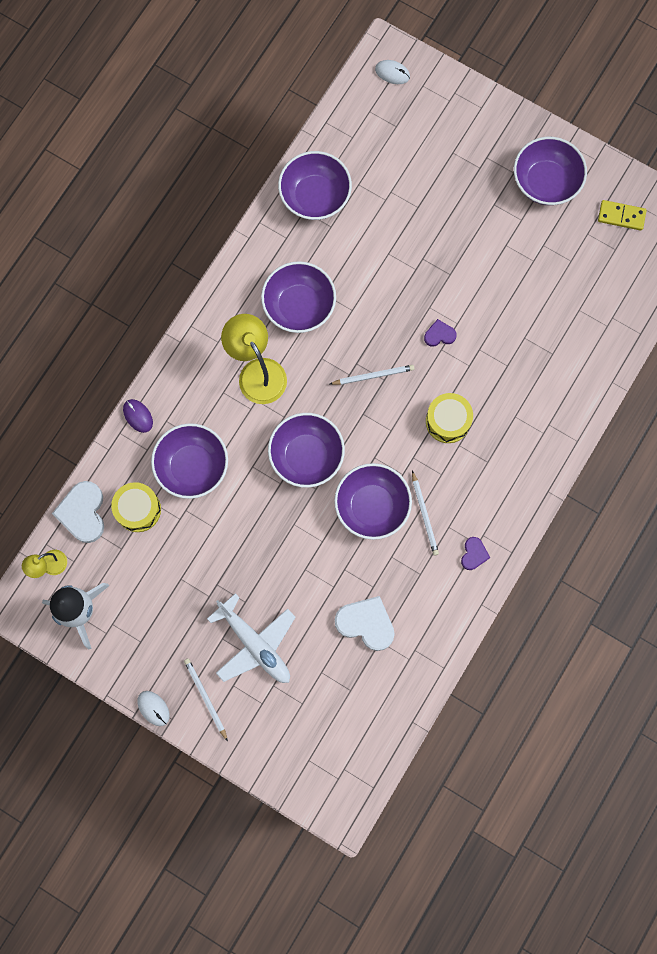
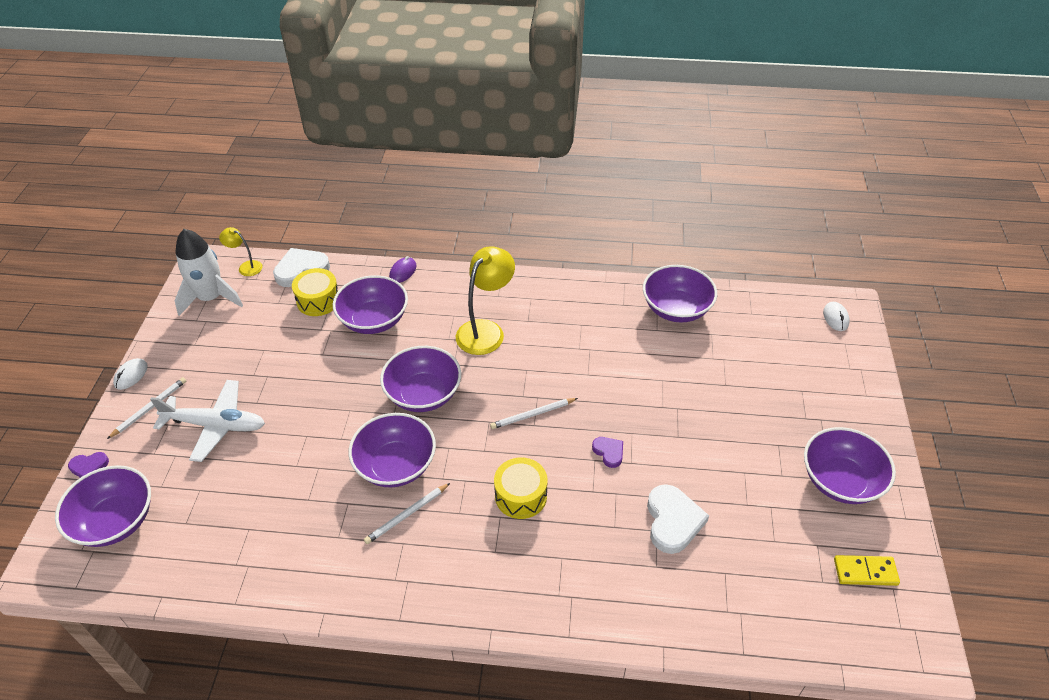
camera: 65 degrees right, 30 degrees down
white plane [207,593,296,683] -> white plane turned 105 degrees counterclockwise [150,380,265,462]
purple bowl [261,261,336,333] -> purple bowl moved to [55,465,151,547]
white pencil [330,365,415,385] -> white pencil turned 105 degrees clockwise [490,398,578,429]
white heart [335,596,395,651] -> white heart moved to [647,484,709,554]
purple heart [461,537,490,570] -> purple heart moved to [68,452,109,478]
yellow domino [598,200,647,231] -> yellow domino turned 75 degrees counterclockwise [834,555,900,586]

